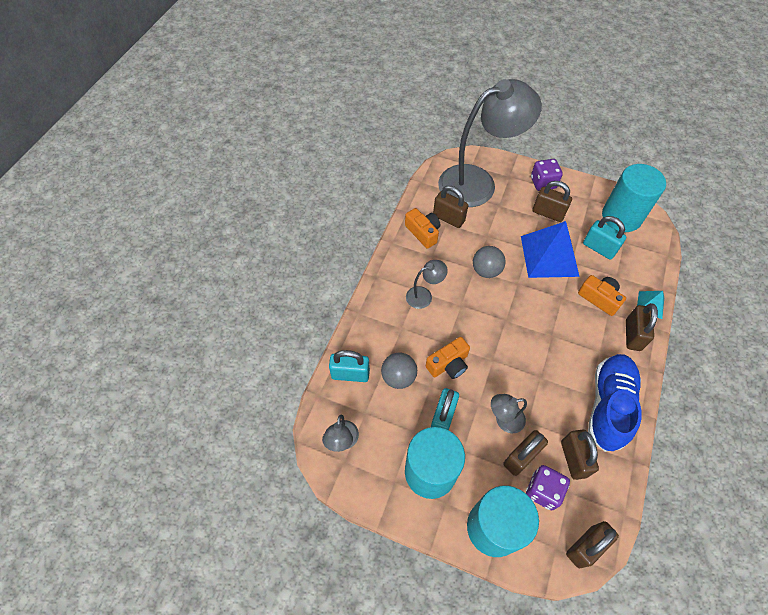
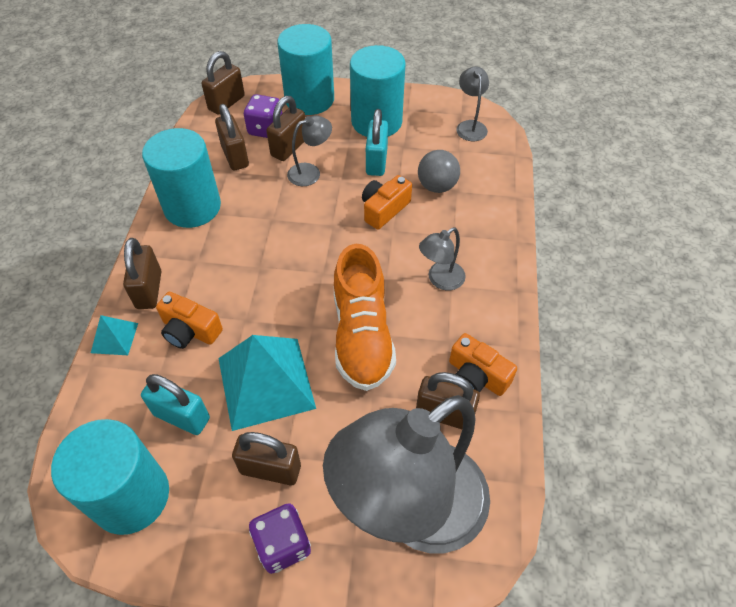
camera: 165 degrees right, 5 degrees down
turquoise padlock [329,350,370,382] -> none
grey ball [473,246,506,278] -> orange shoe [334,244,396,391]
blue pyramid [521,221,580,278] -> turquoise pyramid [218,335,316,431]
blue shoe [588,354,642,452] -> turquoise cylinder [142,128,221,228]

